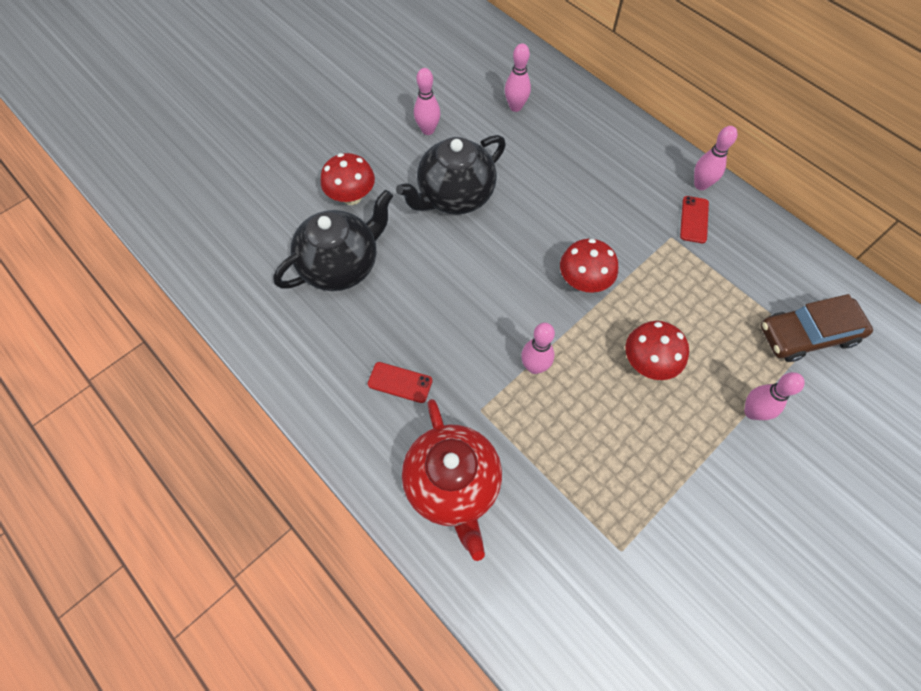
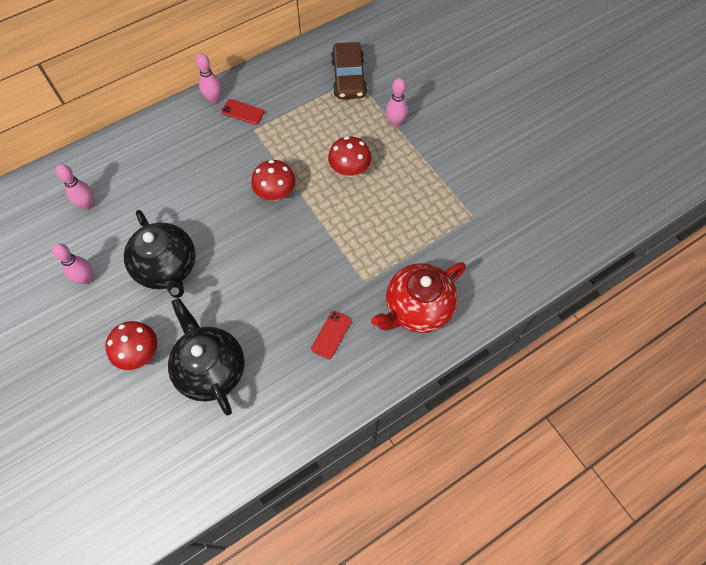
camera: 80 degrees left, 0 degrees up
red teapot [402,399,502,561] -> red teapot turned 150 degrees clockwise [371,262,466,333]
pink bowling pin [521,323,555,374] -> none

